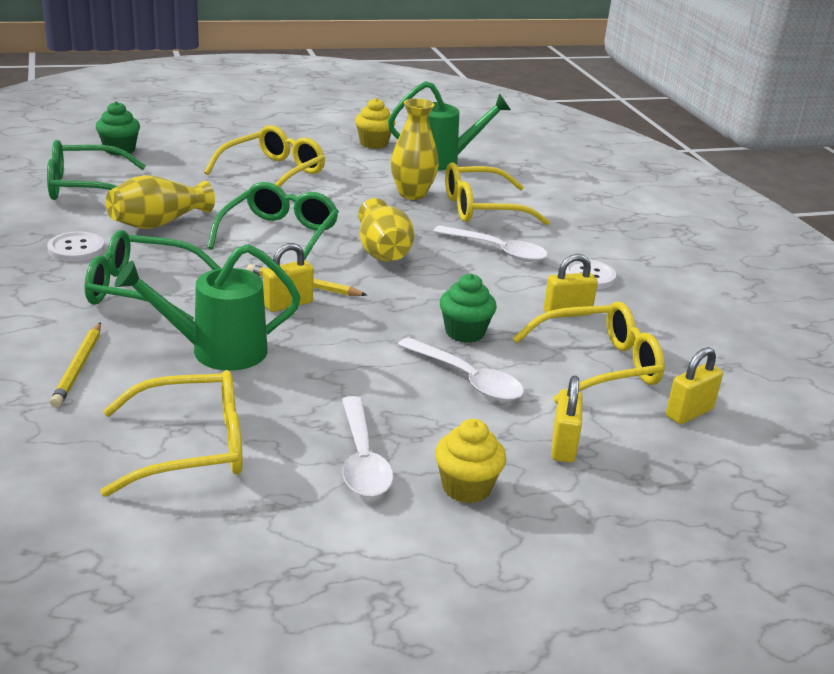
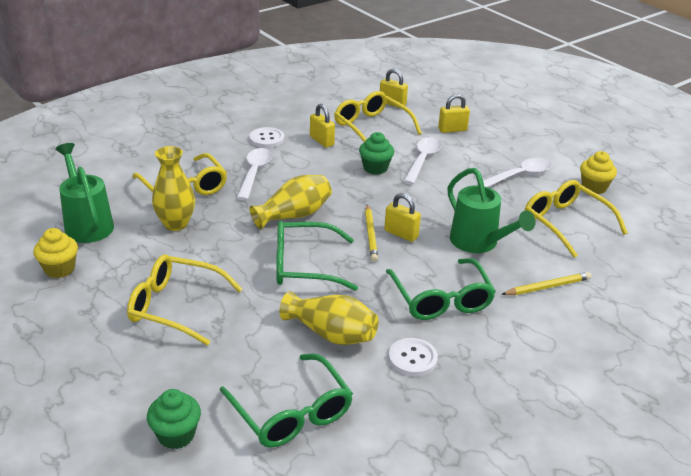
camera: 110 degrees left, 5 degrees up
yellow cupcake [435,419,506,504] -> yellow cupcake moved to [580,151,617,194]

